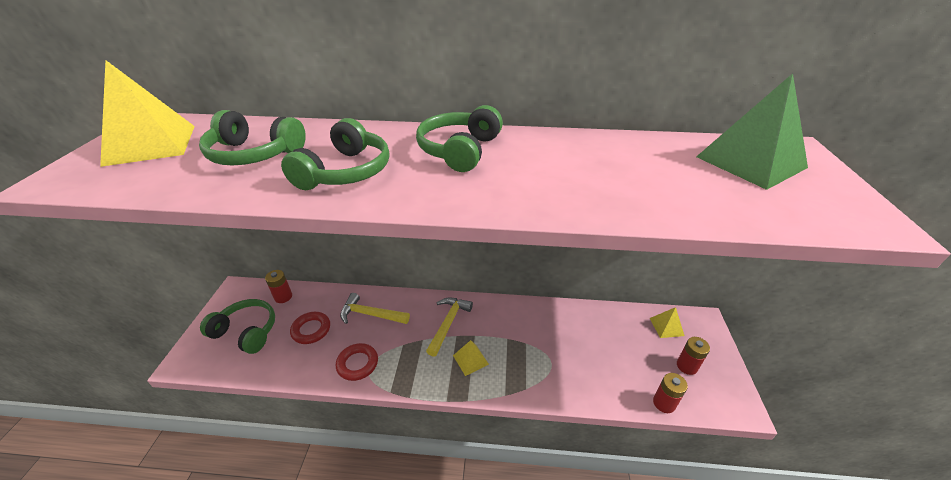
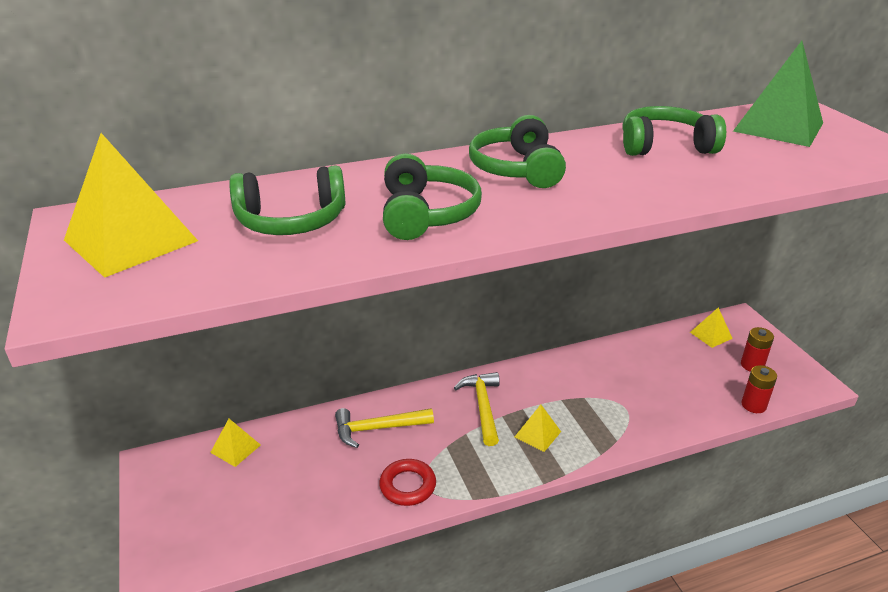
camera: 25 degrees left, 5 degrees down
green headphones [200,299,275,354] -> green headphones moved to [623,106,726,156]
red battery [265,270,292,303] -> yellow pyramid [210,419,261,467]
red ring [290,312,330,344] -> none

